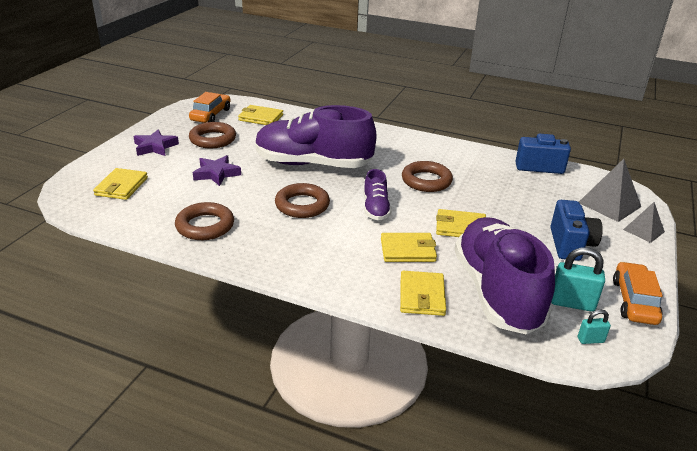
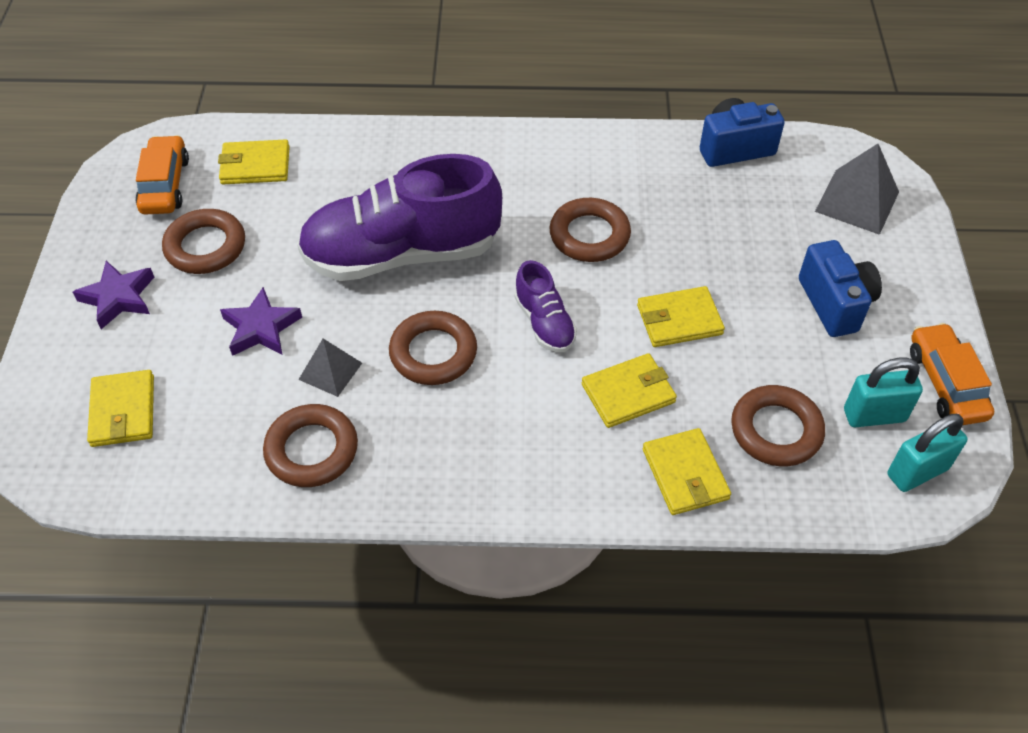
camera: 20 degrees left, 20 degrees up
purple shoe [455,217,555,335] -> brown ring [731,385,825,466]
turquoise padlock [578,310,611,344] -> turquoise padlock [888,414,967,492], size x1.83
grey pyramid [623,202,665,243] -> grey pyramid moved to [298,339,362,397]

